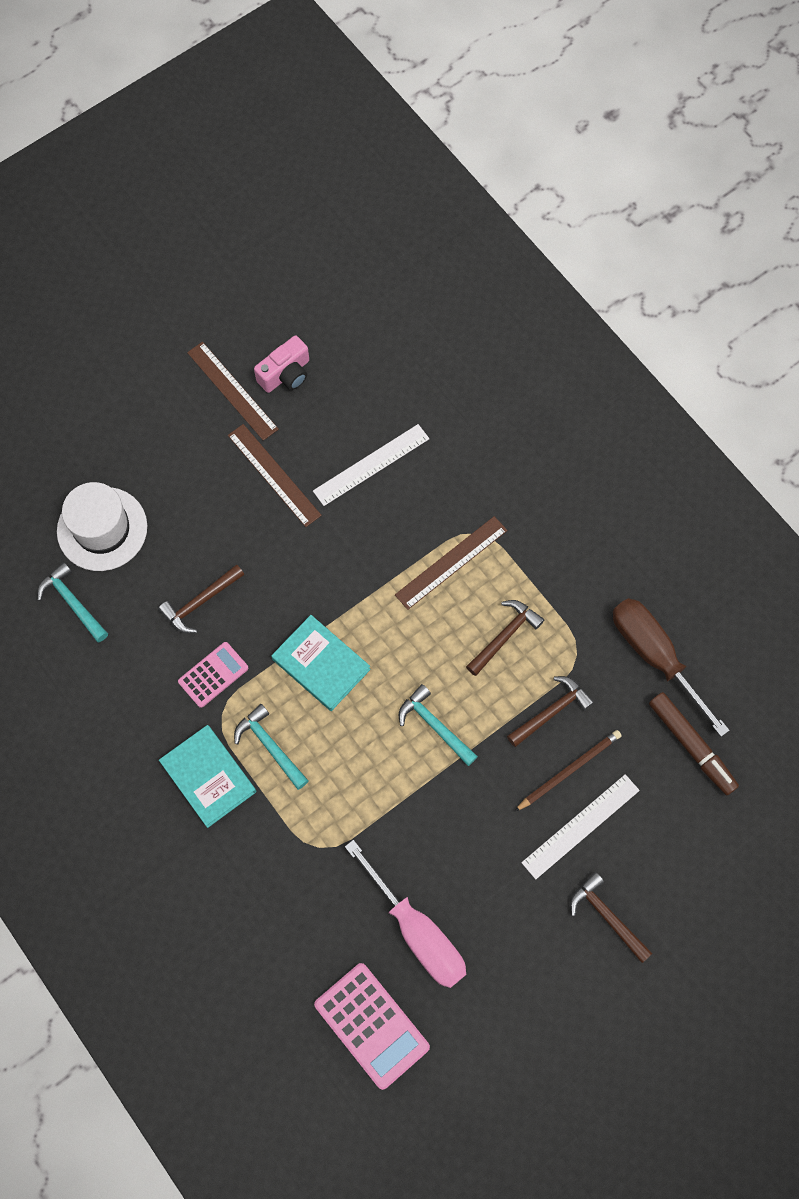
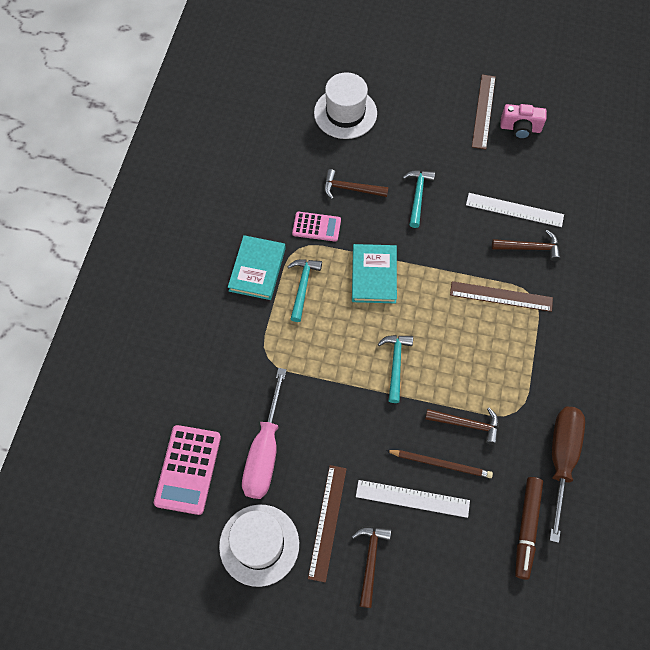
camera: 50 degrees right, 5 degrees down
turquoise hammer [37,562,108,642] -> turquoise hammer moved to [402,170,435,228]
brown ruler [228,424,322,527] -> brown ruler moved to [308,465,347,583]
brown hammer [466,600,544,676] -> brown hammer moved to [492,230,561,261]
none -> white hat [219,505,299,587]

